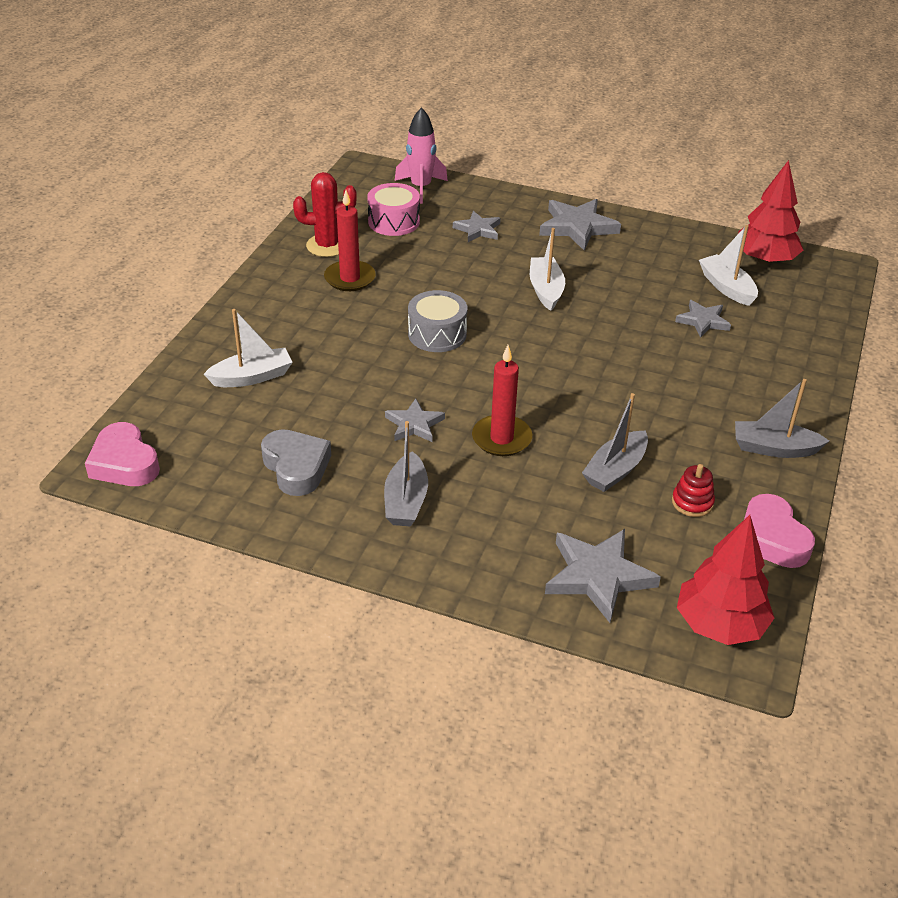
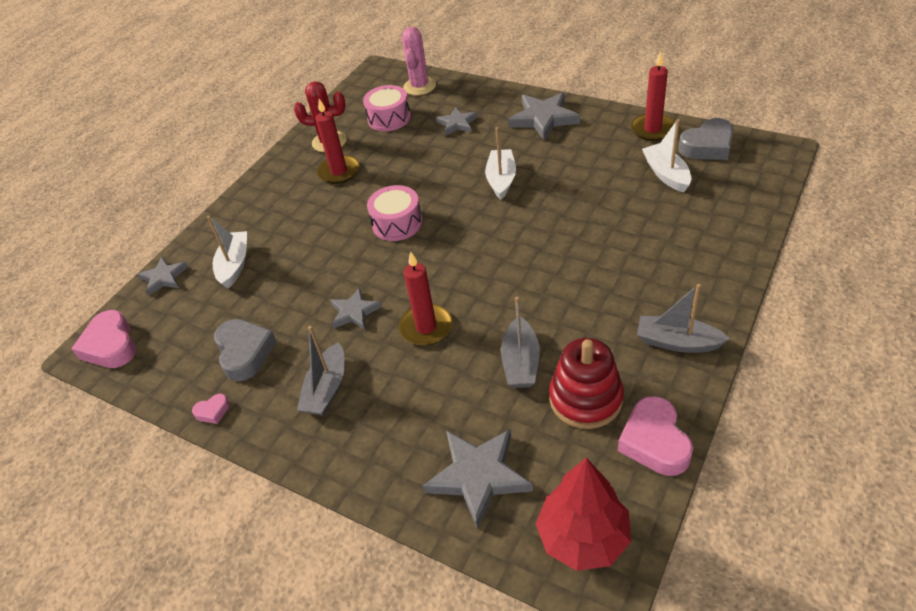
camera: 15 degrees right, 5 degrees up
white boat [204,309,293,387] -> white boat turned 75 degrees counterclockwise [207,216,247,289]
pink rocket [395,107,448,204] -> pink cactus [402,27,436,95]
grey drum [408,290,467,352] -> pink drum [367,185,422,241]
grey boat [582,393,648,492] -> grey boat turned 45 degrees counterclockwise [501,297,540,388]
red stacking toy [672,464,715,517] -> red stacking toy [549,338,624,429], size x1.86
grey star [675,300,731,338] -> grey star moved to [138,257,188,296]
red tree [738,160,803,265] -> grey heart [678,118,734,160]
none -> pink heart [192,394,230,424]
none -> red candle [631,51,675,141]

